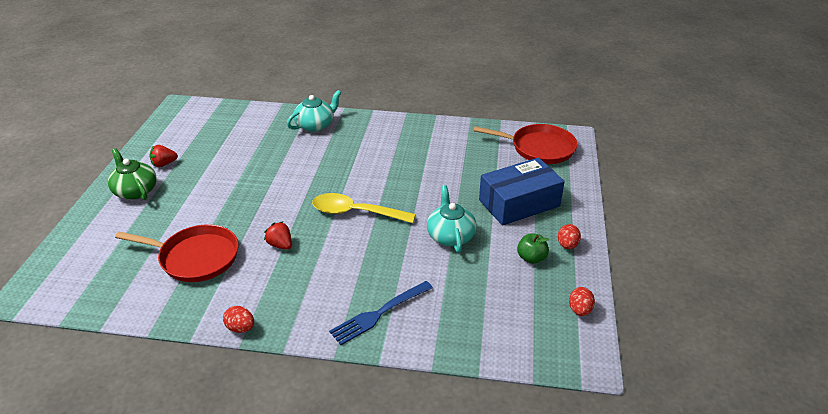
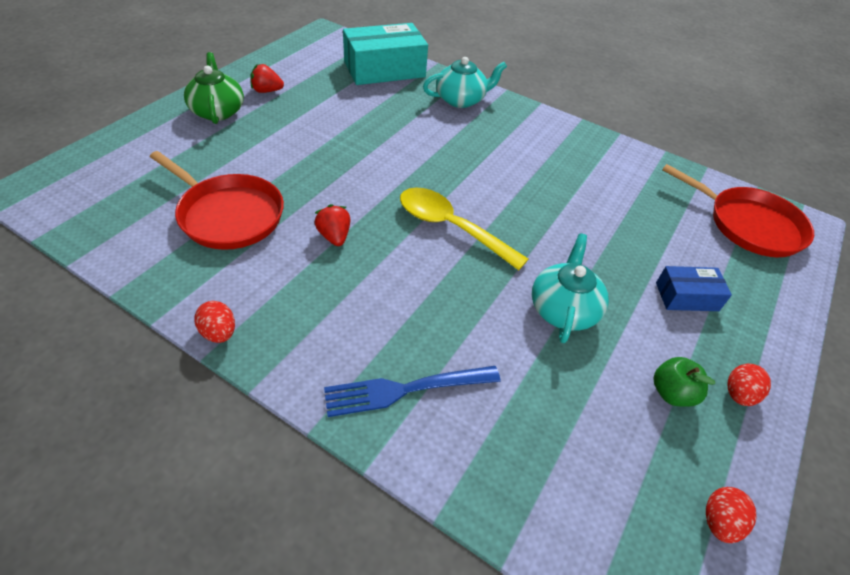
camera: 20 degrees right, 10 degrees up
blue box [479,158,565,226] -> blue box [656,266,732,311], size x0.52
none -> turquoise box [343,23,428,85]

